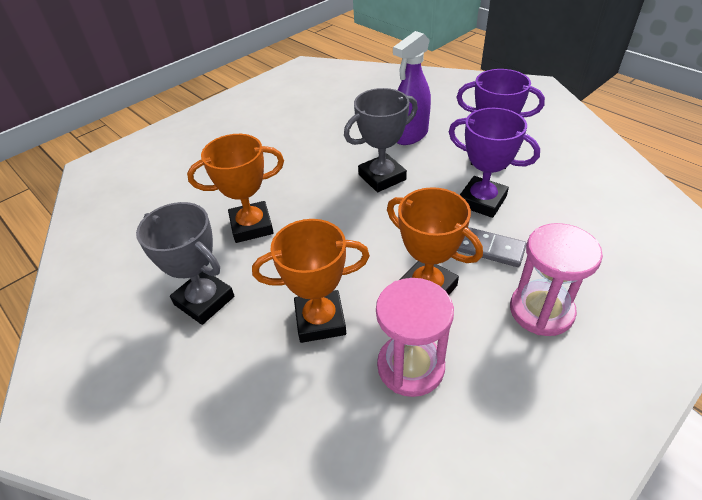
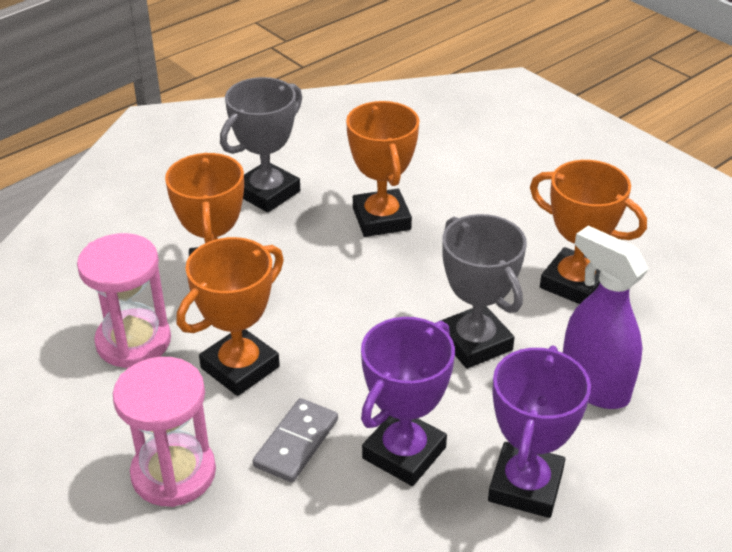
camera: 90 degrees right, 5 degrees down
none -> orange trophy [530,160,647,304]

